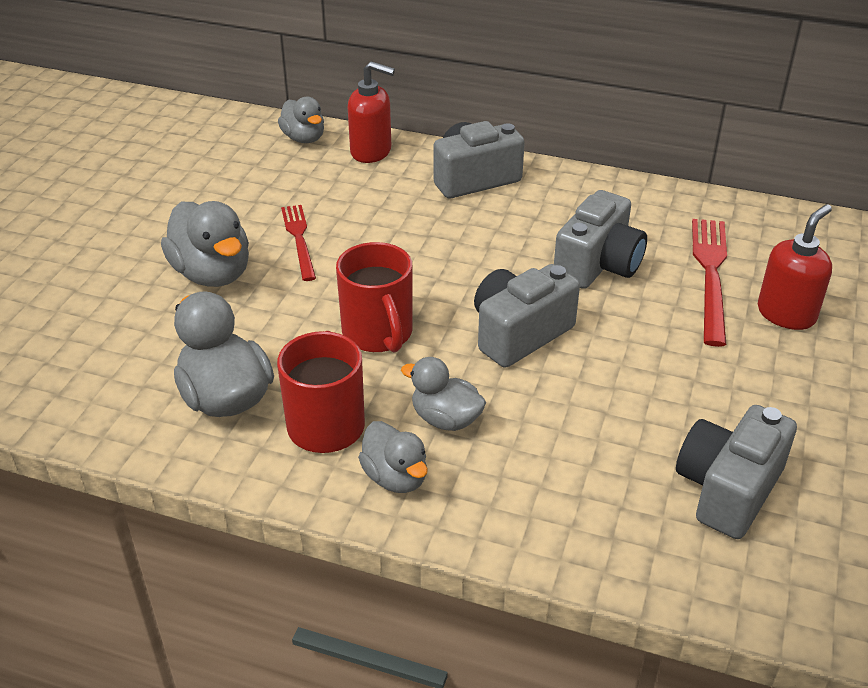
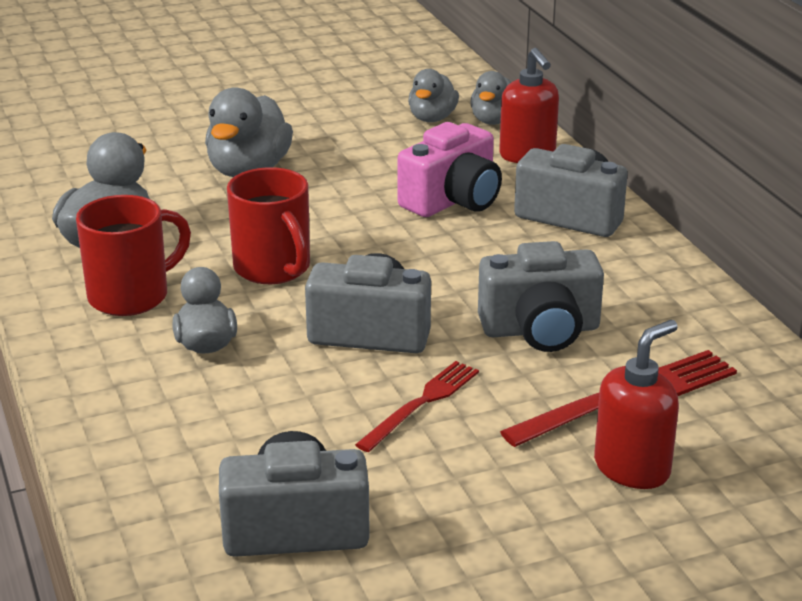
camera: 50 degrees right, 10 degrees down
red fork [281,205,316,281] -> red fork moved to [355,361,479,452]
red mug [336,242,412,353] -> red mug turned 60 degrees counterclockwise [227,167,310,284]
grey duck [358,421,428,493] -> grey duck moved to [408,69,459,122]
red soap dispenser [758,204,832,330] -> red soap dispenser turned 45 degrees counterclockwise [594,320,679,489]
none -> pink camera [398,122,502,217]

